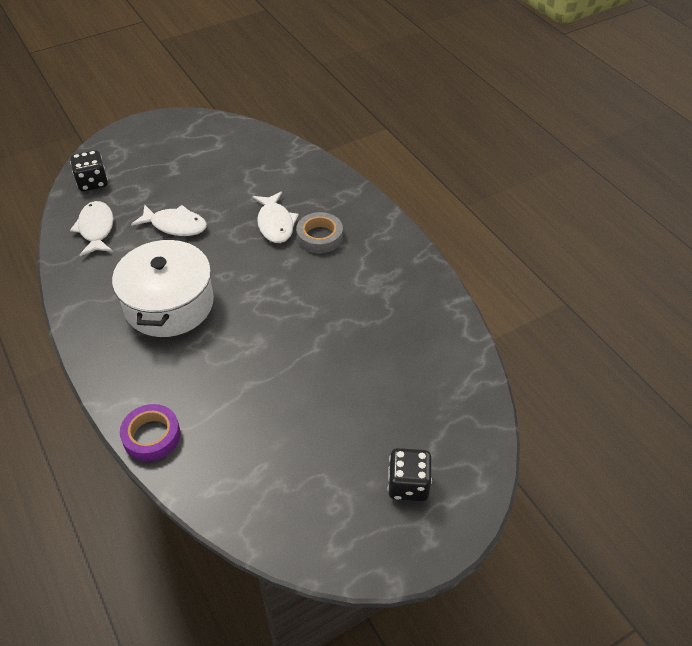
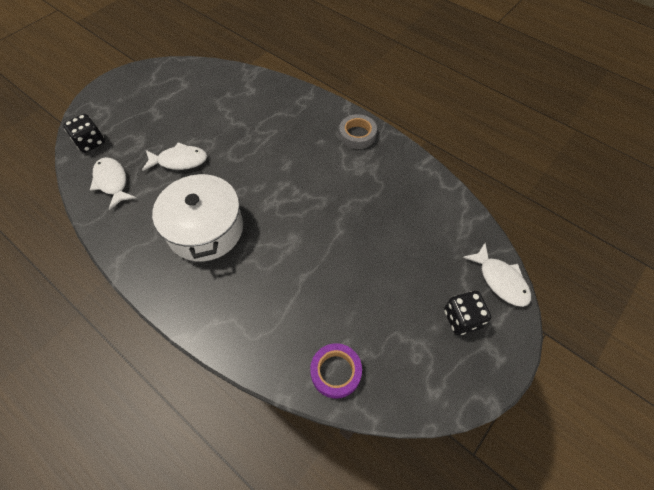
camera: 20 degrees left, 10 degrees up
purple tape [120,404,180,461] -> purple tape moved to [310,343,362,398]
white fish [253,192,299,243] -> white fish moved to [463,243,531,307]
grey tape [296,212,343,253] -> grey tape moved to [339,114,377,149]

